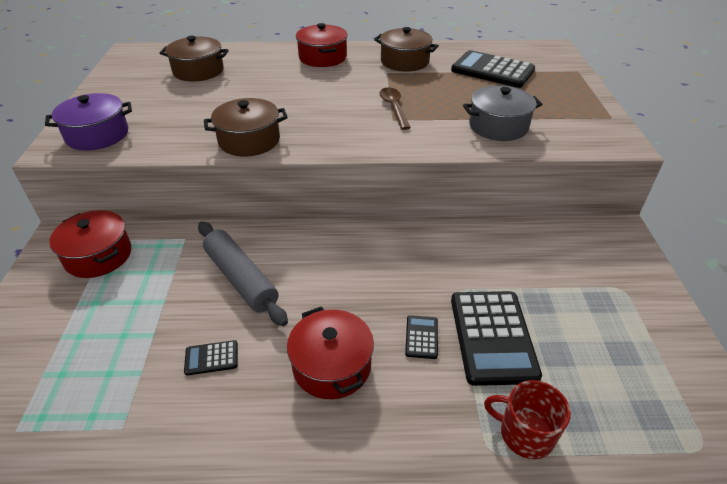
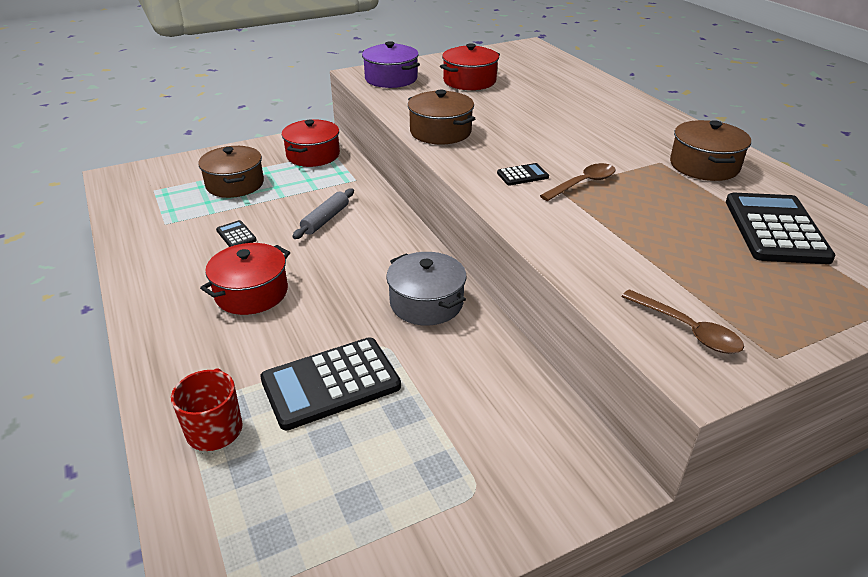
camera: 65 degrees right, 5 degrees down
brown pot [160,36,229,81] -> brown pot moved to [198,146,264,198]
grey rolling pin [198,222,288,326] -> grey rolling pin [292,188,354,239], size x0.64
red pot [296,23,348,67] -> red pot moved to [440,43,500,90]
black calculator [405,315,438,359] -> black calculator moved to [497,163,549,186]
grey pot [463,85,543,141] -> grey pot moved to [386,252,466,326]
none -> brown spoon [621,289,744,354]

